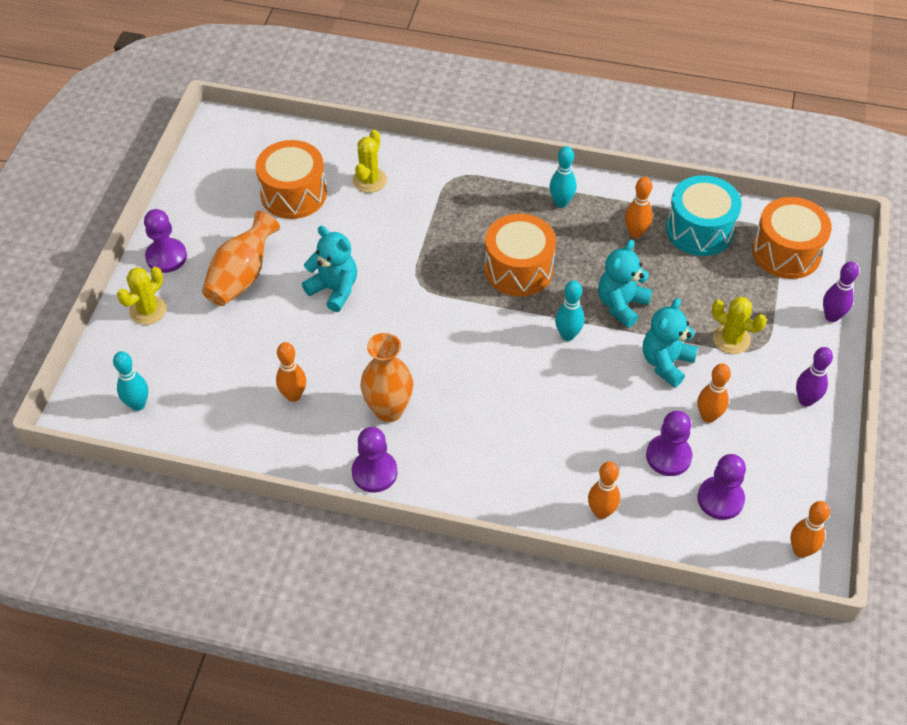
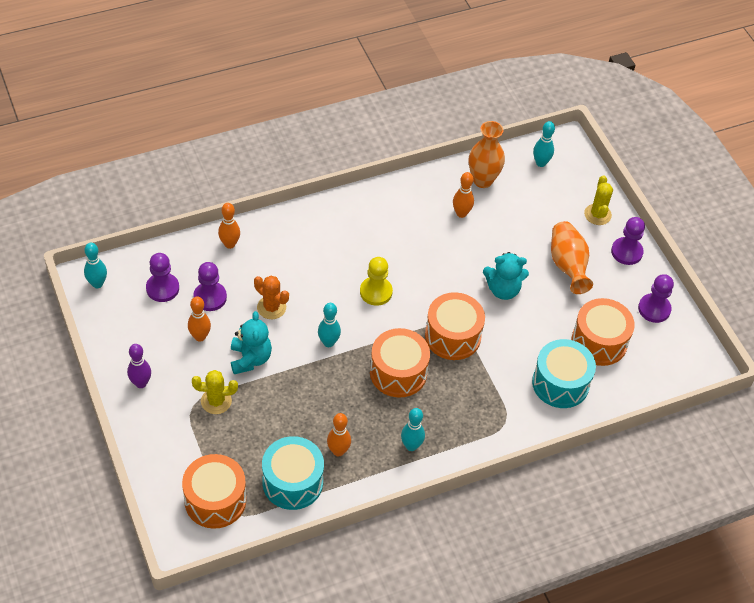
camera: 140 degrees right, 0 degrees up
purple pawn [352,427,398,493] -> purple pawn moved to [638,274,674,323]
yellow cactus [353,130,387,193] -> turquoise drum [532,339,596,408]
orange vase [360,333,413,422] -> orange vase moved to [469,121,505,188]
turquoise teddy bear [598,240,652,328] -> none
orange bowling pin [790,501,830,558] -> turquoise bowling pin [84,243,107,288]
purple bowling pin [823,261,859,322] -> none
none -> orange cactus [254,276,289,319]
none -> yellow pawn [360,257,393,306]
none -> orange drum [425,292,485,360]

